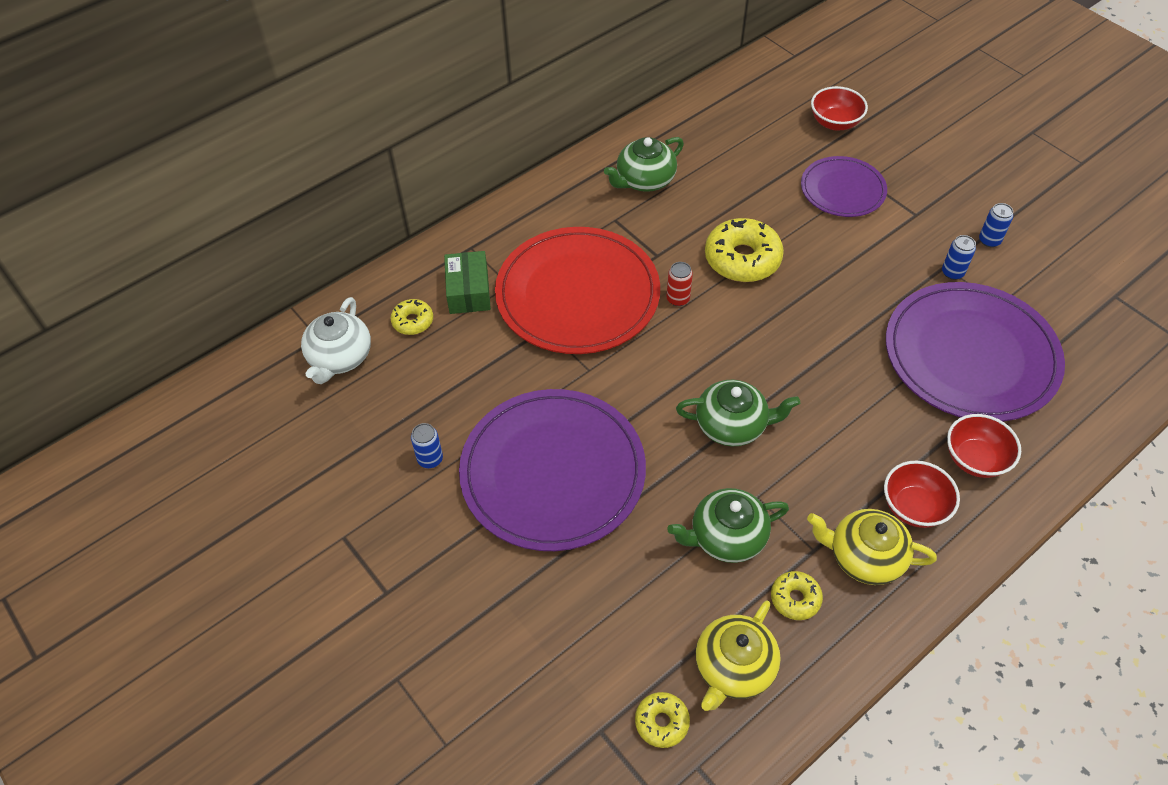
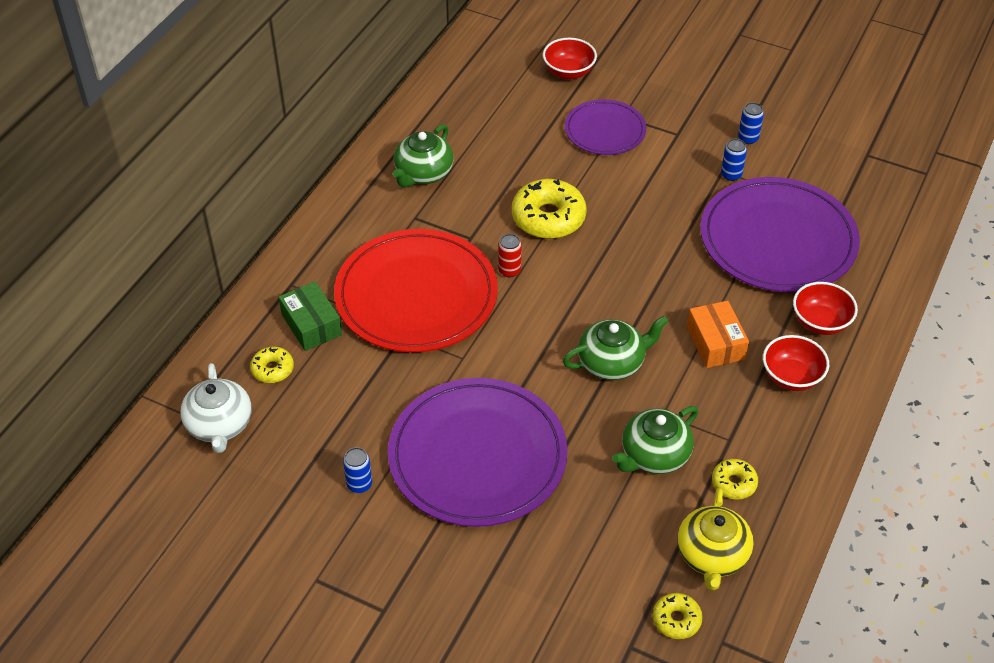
camera: 25 degrees left, 5 degrees down
yellow teapot [807,509,937,585] -> none
none -> orange box [687,301,749,368]

